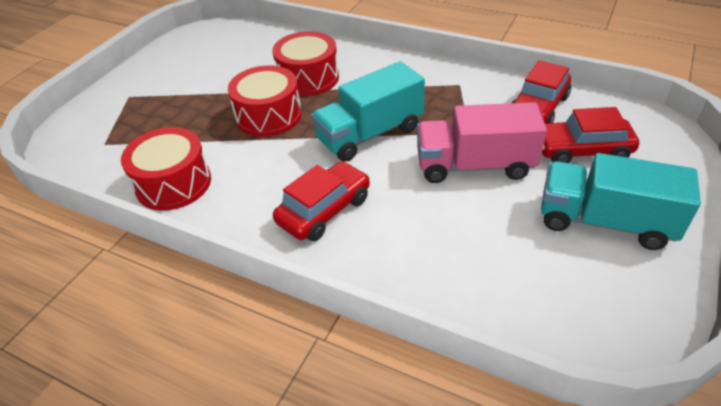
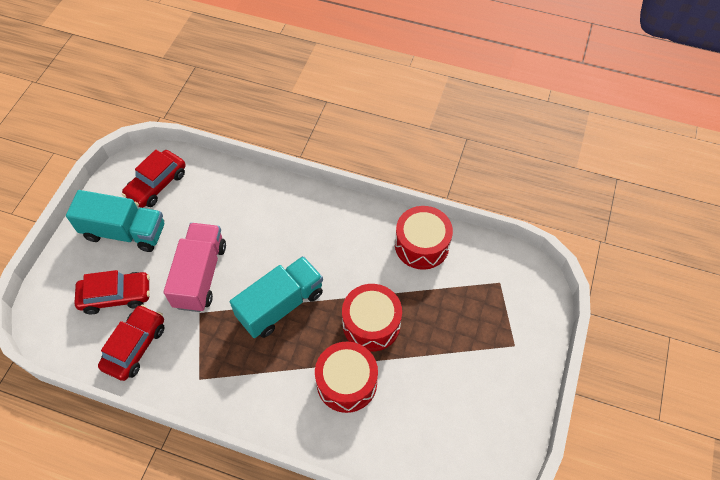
camera: 170 degrees right, 15 degrees up
red car [273,161,370,241] -> red car moved to [122,150,186,208]
pink truck [417,102,547,183] -> pink truck turned 75 degrees counterclockwise [164,223,226,312]

